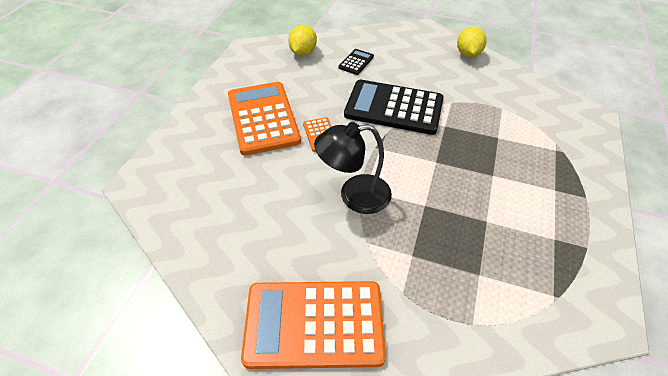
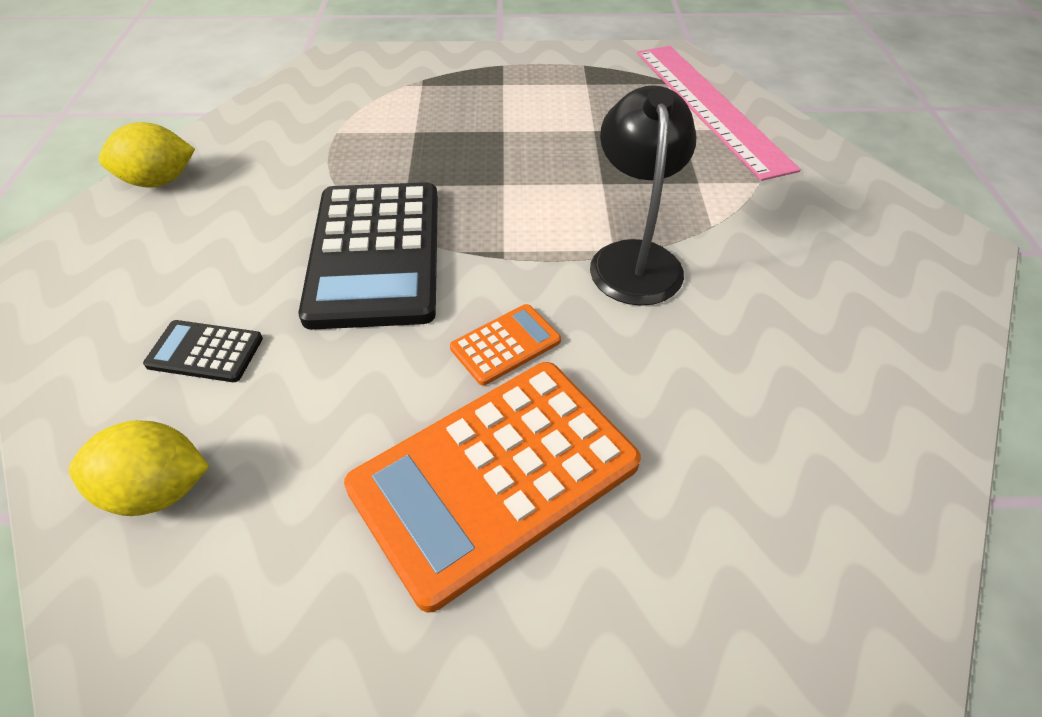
camera: 110 degrees left, 0 degrees up
orange calculator [241,281,386,369] -> none
black lamp [314,122,392,214] -> black lamp turned 150 degrees counterclockwise [590,85,697,306]
none -> pink ruler [637,46,801,181]

